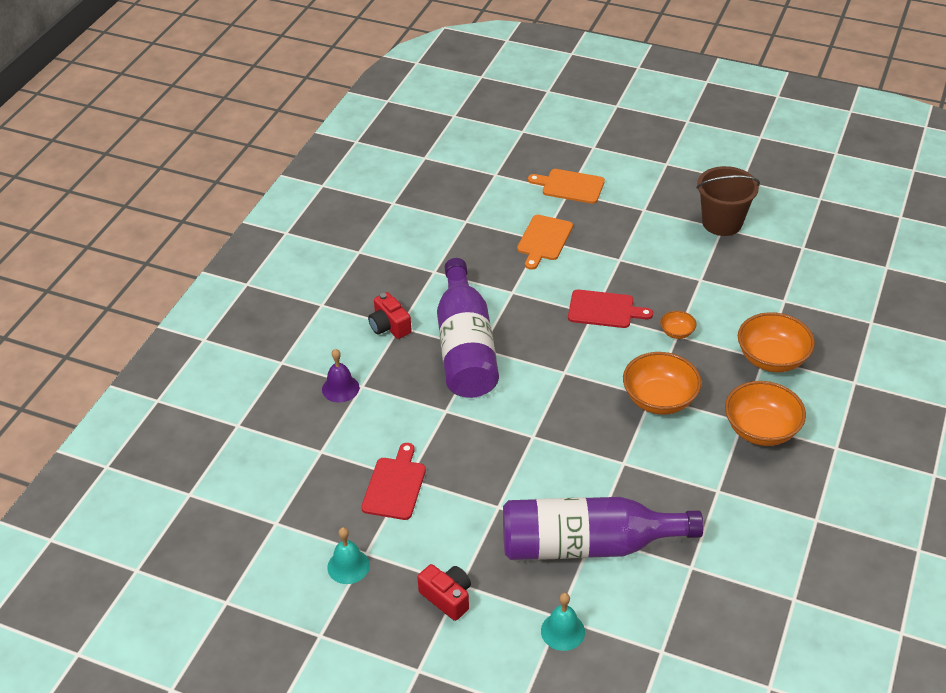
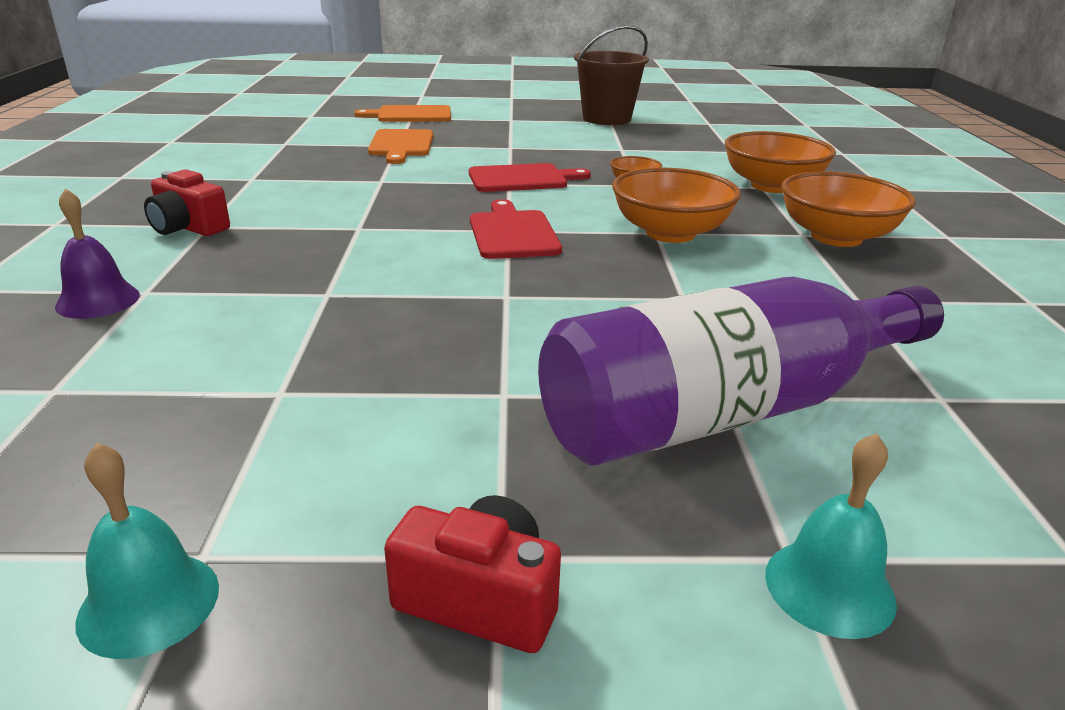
camera: 25 degrees left, 15 degrees down
red cutting board [361,443,426,520] -> red cutting board moved to [470,199,562,259]
purple bottle [437,258,499,398] -> none

